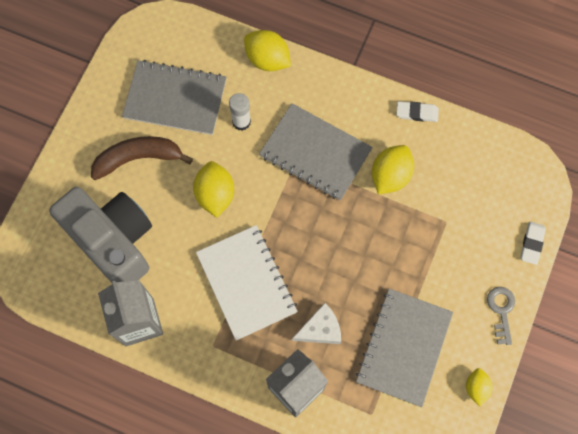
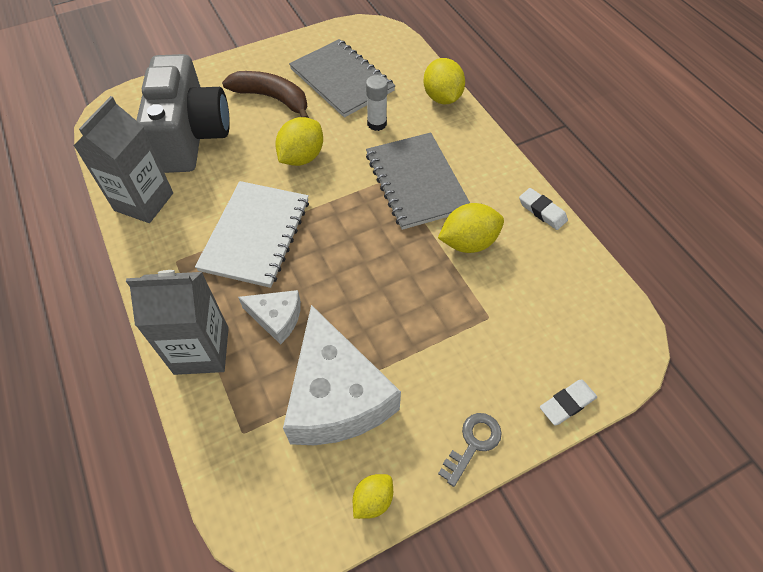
camera: 40 degrees right, 15 degrees down
grey notebook [356,288,453,407] -> white cheese [283,305,401,445]

